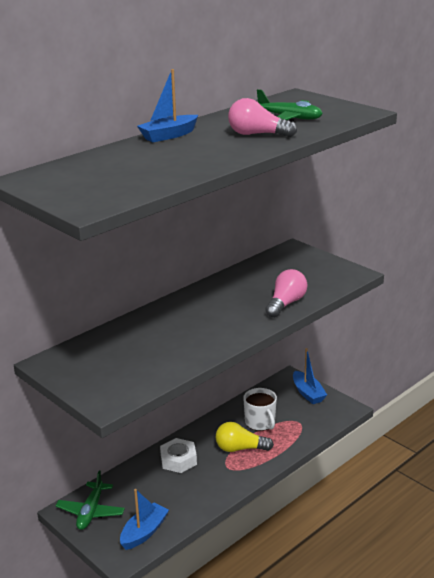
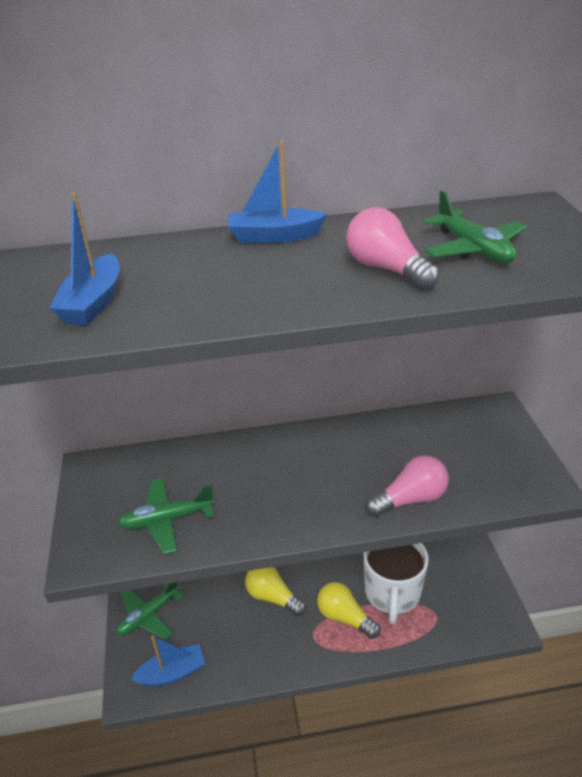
camera: 35 degrees right, 10 degrees up
white nut [160,438,197,473] -> yellow light bulb [245,567,306,616]
white mug [243,388,277,431] -> white mug [364,543,429,624], size x1.51
blue boat [293,348,327,404] -> blue boat moved to [49,193,119,325]
none -> green plane [118,478,215,554]

